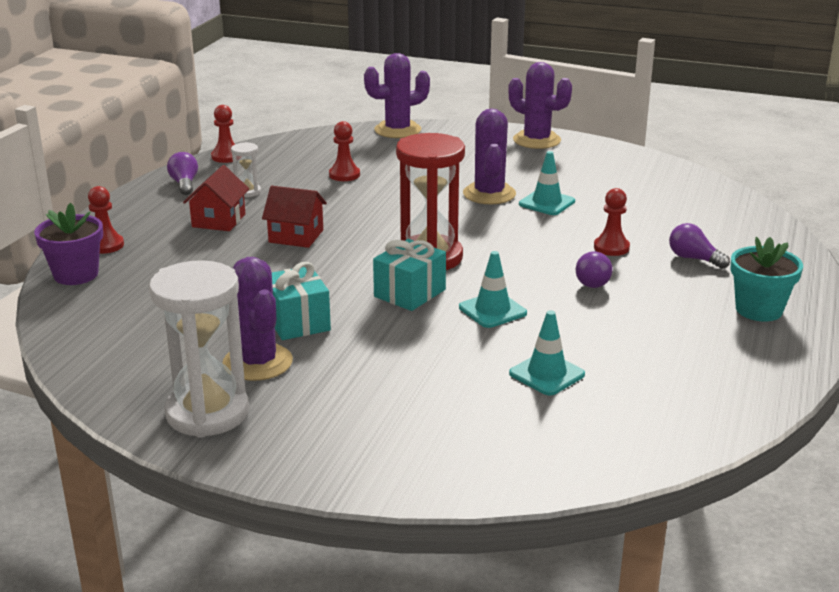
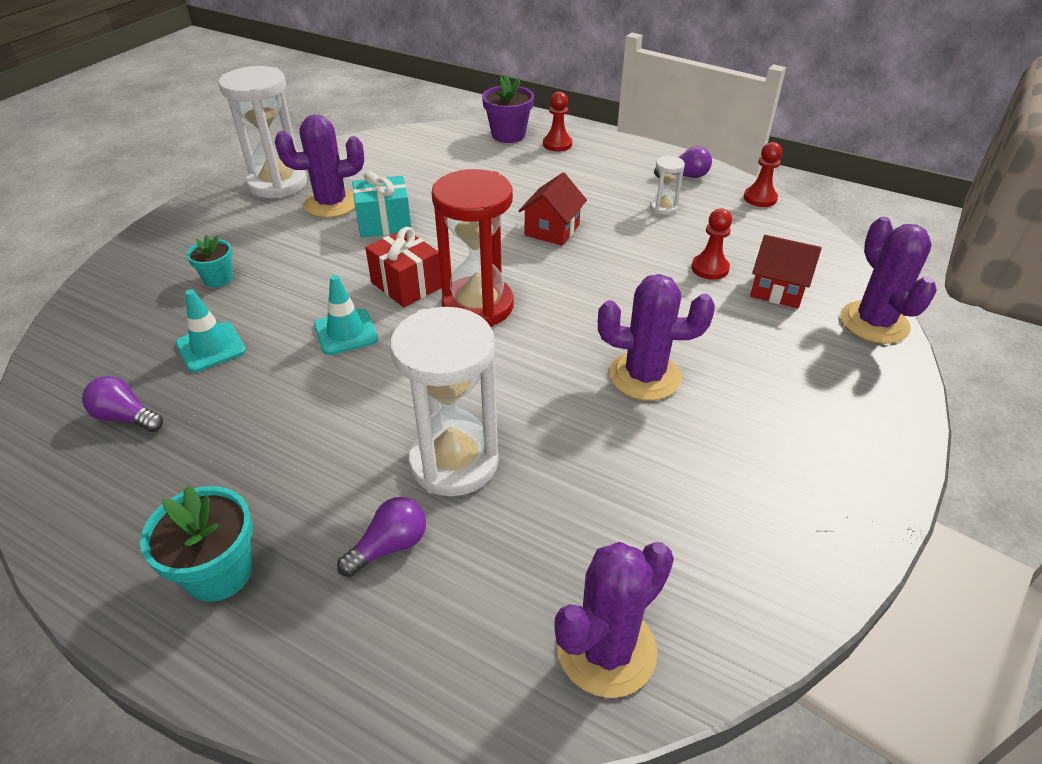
camera: 100 degrees right, 15 degrees up
red house [183,165,249,231] -> red house moved to [750,235,822,308]
turquoise gift [373,239,446,311] -> red gift [365,227,442,307]
purple cactus [508,62,572,149] -> purple cactus moved to [554,542,674,698]
turquoise traffic cone [519,151,575,215] -> none
purple light bulb [576,252,612,288] -> purple light bulb moved to [82,376,163,432]
red pawn [594,188,630,256] -> white hourglass [390,307,499,496]
none -> turquoise flower pot [186,235,233,287]

